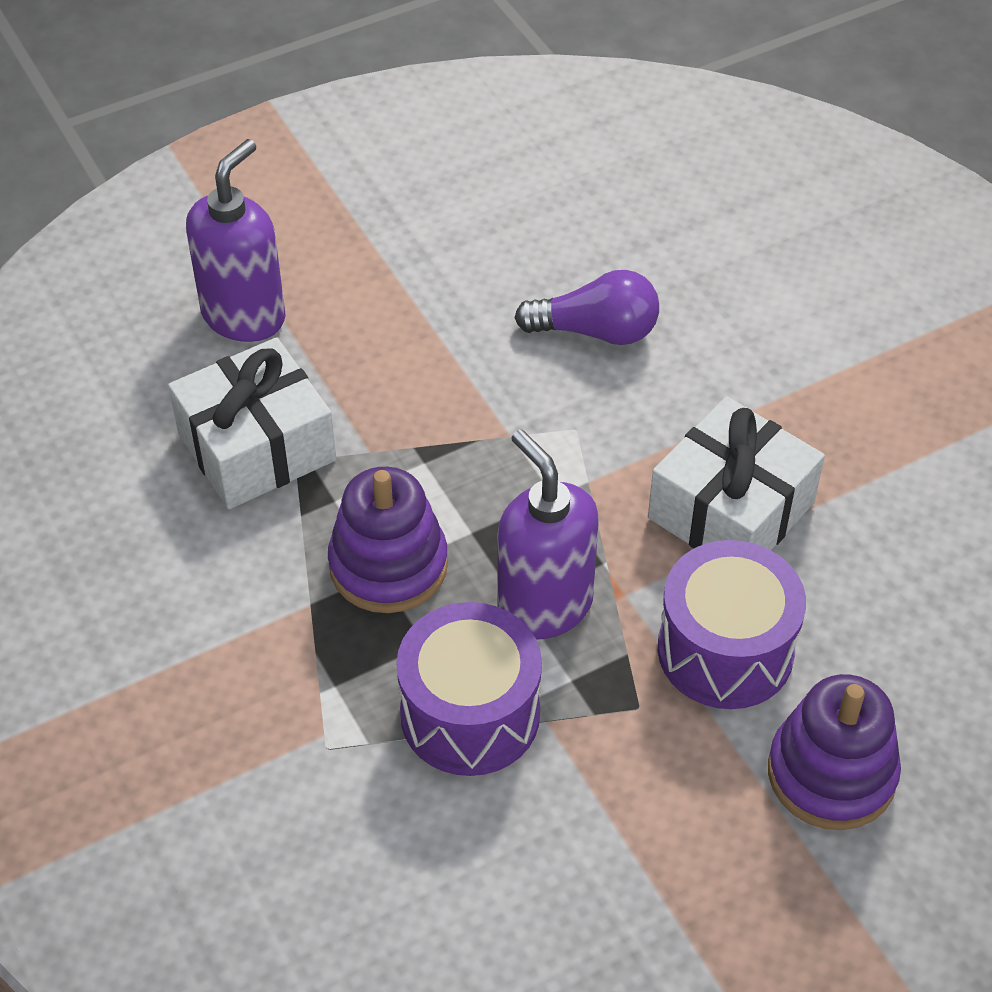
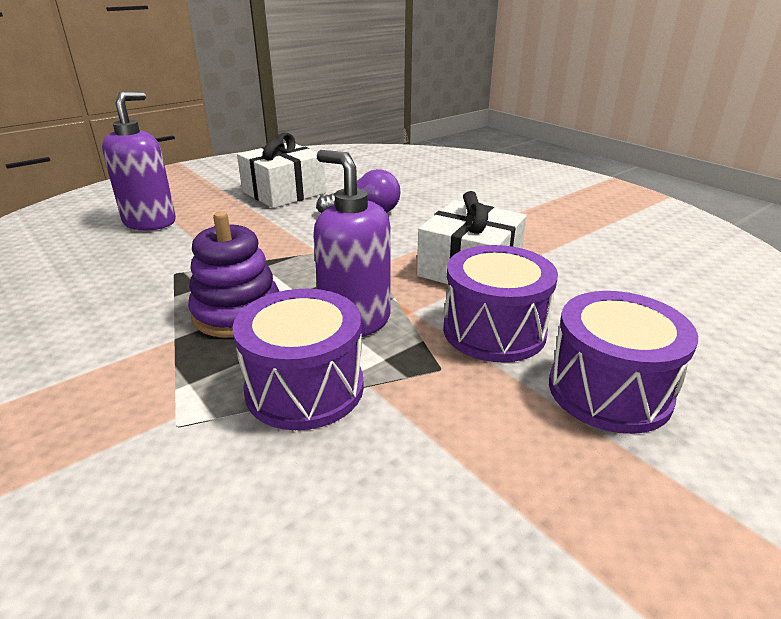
camera: 10 degrees left, 20 degrees down
white gift [168,337,336,509] -> white gift moved to [237,132,326,208]
purple stacking toy [768,674,901,830] -> purple drum [549,291,698,434]

